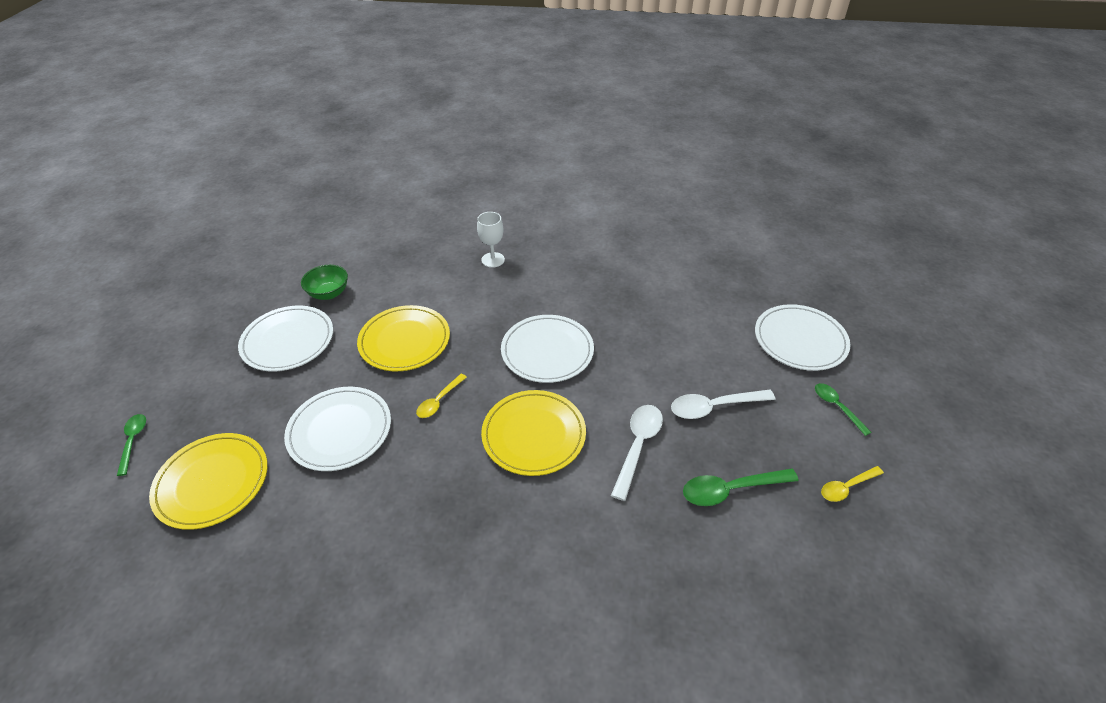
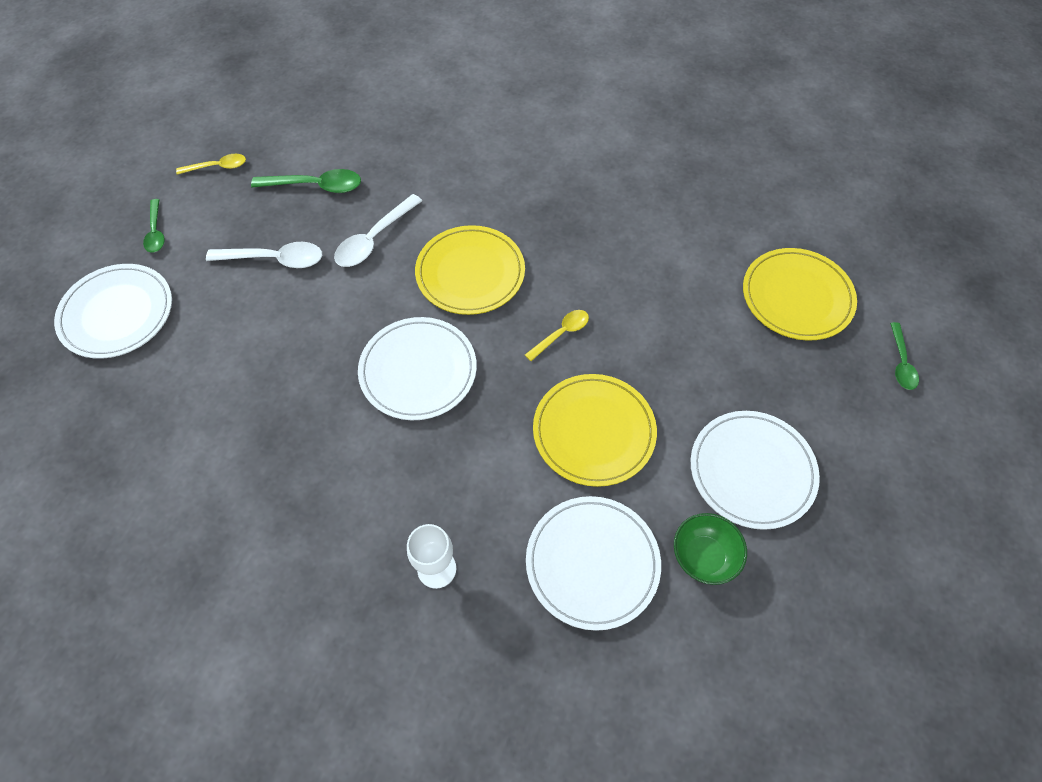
camera: 165 degrees left, 15 degrees up
white plate [284,387,391,471] -> white plate moved to [526,496,661,631]

